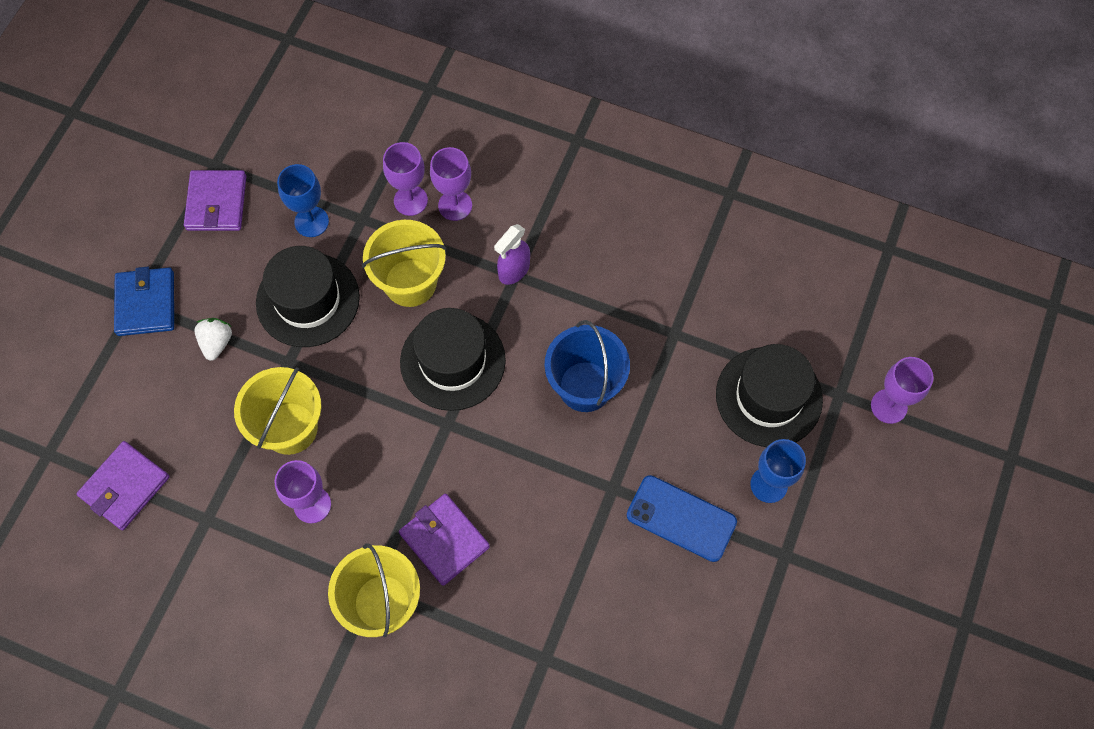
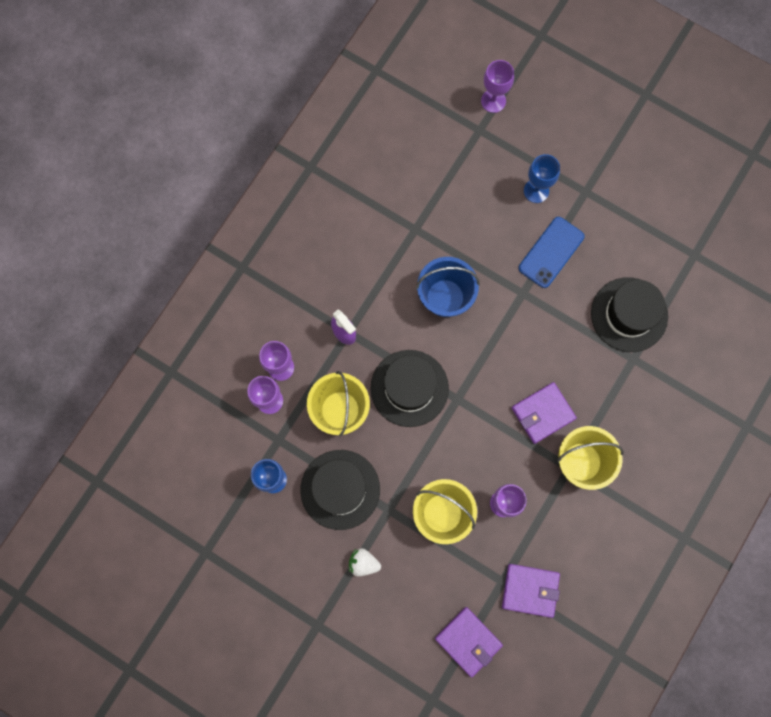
camera: 80 degrees left, 10 degrees up
blue wallet [114,267,174,336] -> none
purple wallet [184,170,246,231] -> purple wallet moved to [502,564,560,618]
black hat [716,344,823,447] -> black hat moved to [591,277,668,352]

